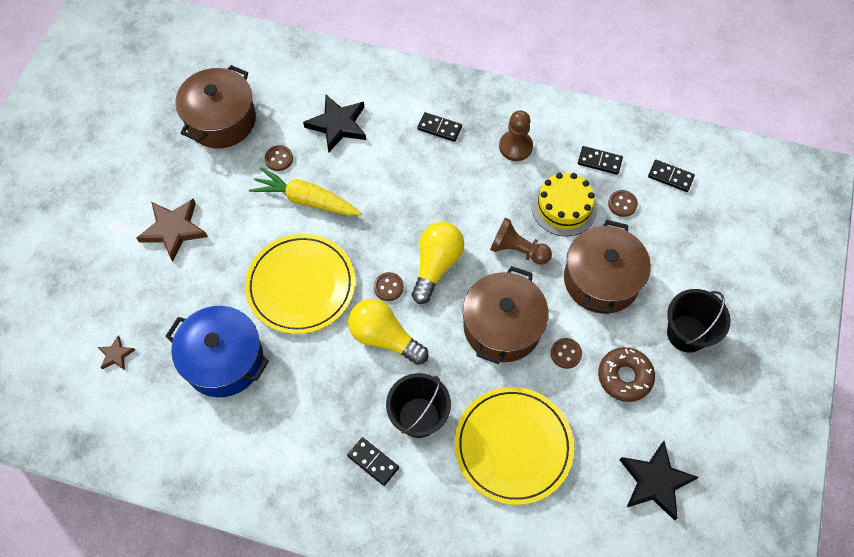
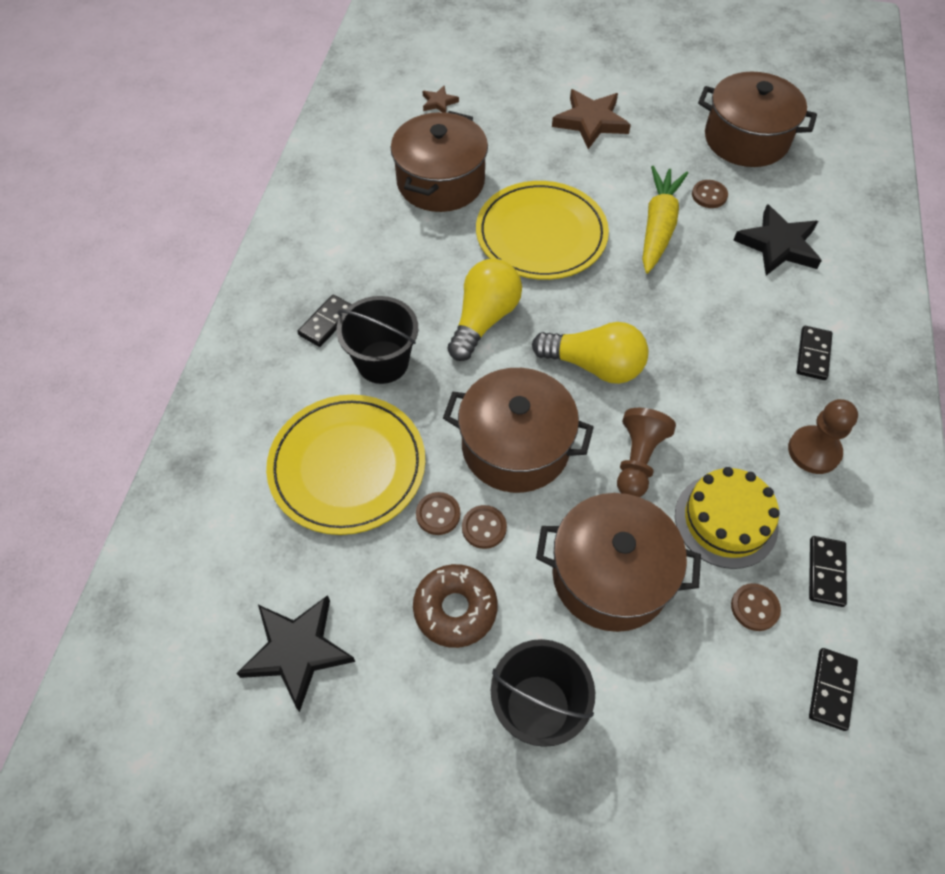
camera: 85 degrees right, 5 degrees down
blue pot [165,306,269,397] -> brown pot [391,111,488,212]
brown button [374,272,404,301] -> brown button moved to [416,492,460,535]

